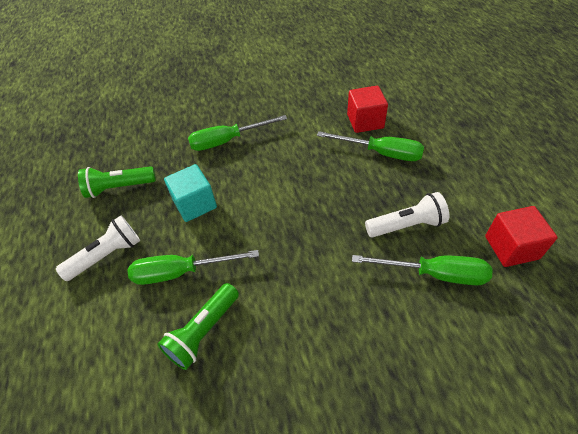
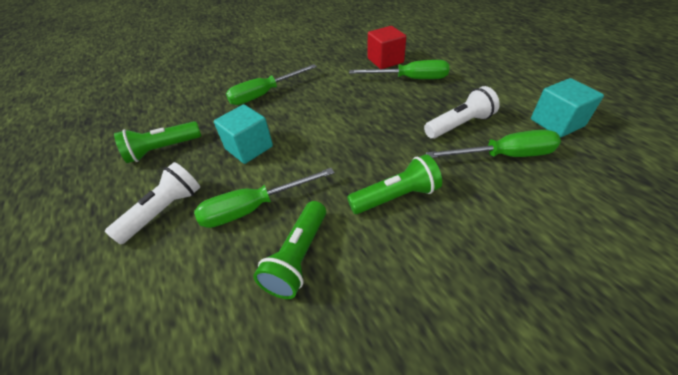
camera: 15 degrees left, 5 degrees down
red cube [485,206,558,267] -> turquoise cube [531,78,604,137]
none -> green flashlight [347,154,442,214]

